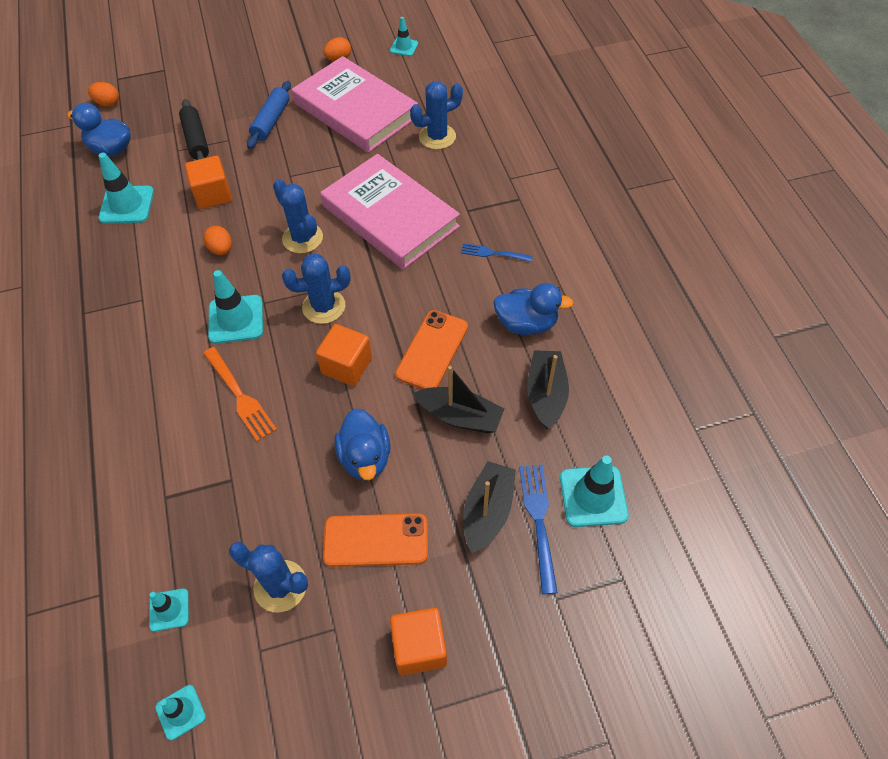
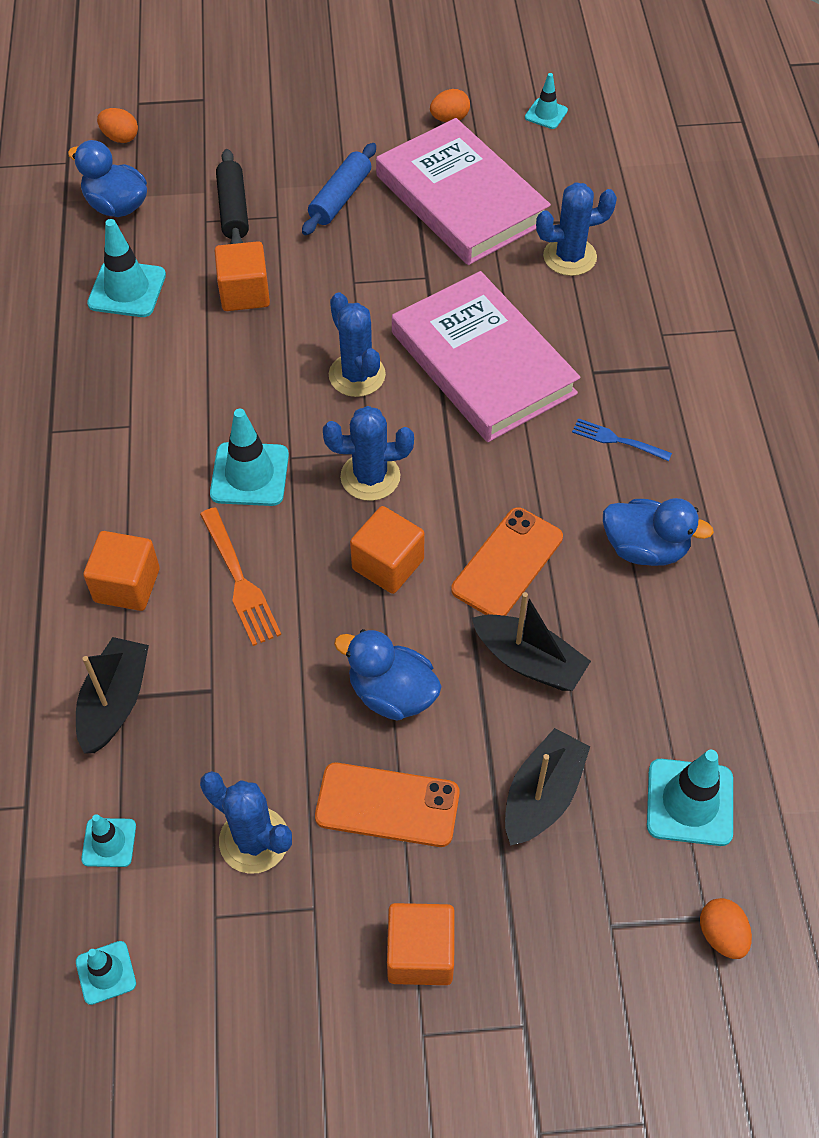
camera: 10 degrees right, 0 degrees up
orange egg [203,226,232,255] -> orange egg moved to [700,898,752,959]
blue duck [334,408,391,480] -> blue duck turned 120 degrees clockwise [334,629,442,721]
blue fork [519,465,558,594] -> none
black boat [527,350,569,429] -> black boat moved to [76,637,149,754]
none -> orange cube [83,531,160,611]

